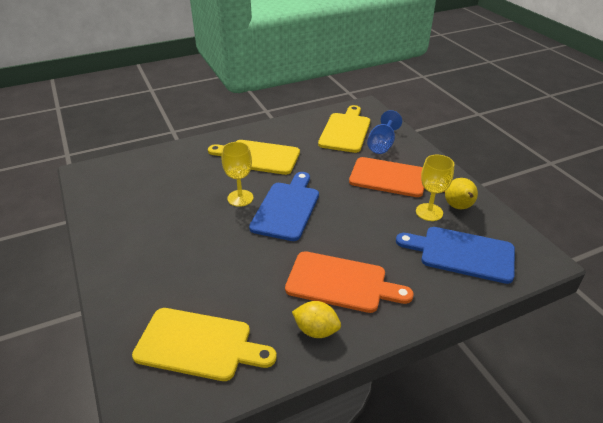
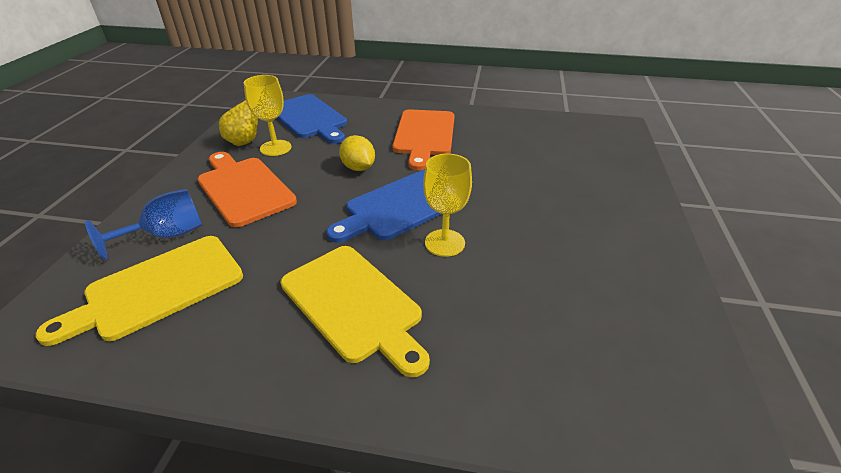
camera: 145 degrees left, 0 degrees up
yellow cutting board [132,308,277,381] -> none
orange cutting board [285,251,414,313] -> orange cutting board turned 135 degrees counterclockwise [393,109,455,170]
yellow lemon [292,301,341,338] -> yellow lemon moved to [339,135,375,171]

